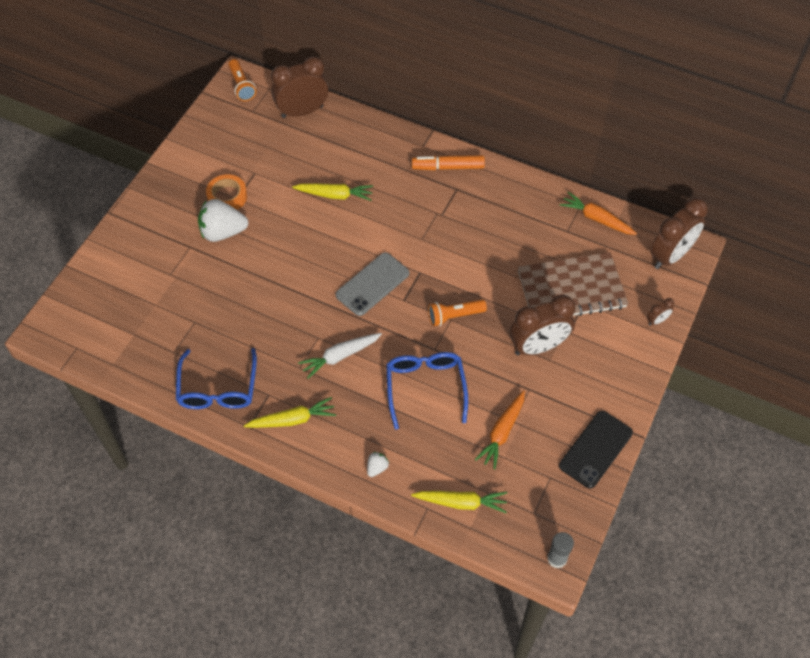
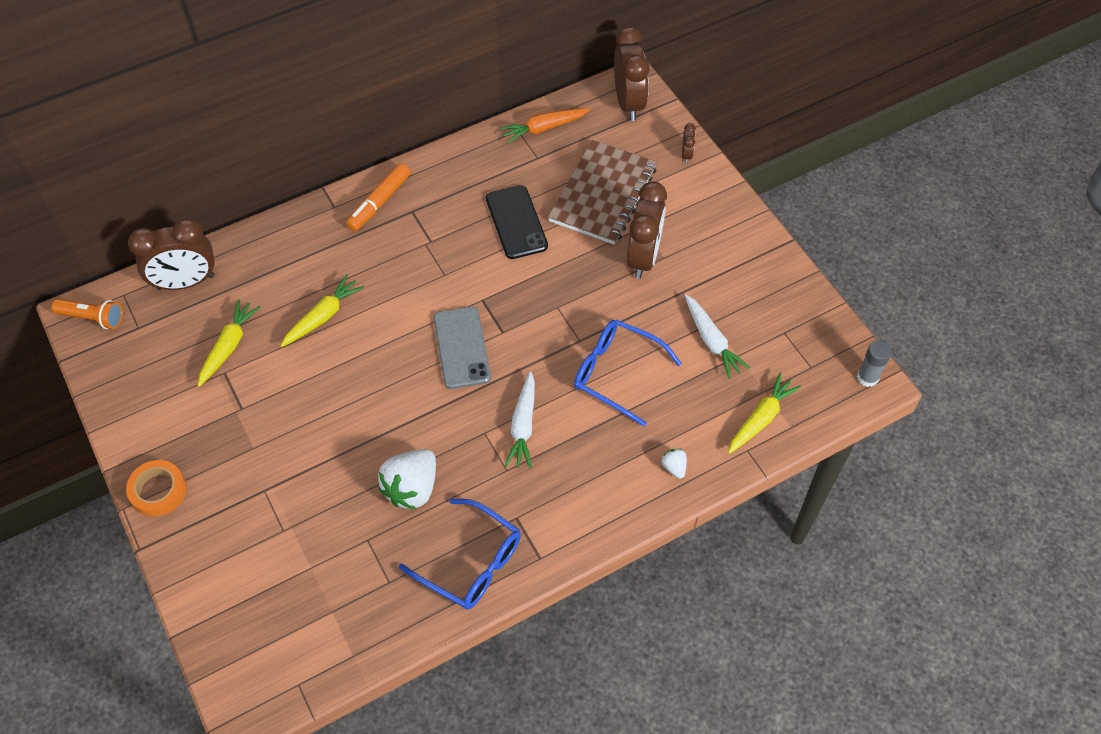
camera: 55 degrees left, 0 degrees up
white strawberry [198,199,249,242] -> white strawberry moved to [378,449,436,510]
orange tape [206,174,247,210] -> orange tape moved to [126,460,186,517]
yellow carrot [244,397,336,428] -> yellow carrot moved to [198,299,260,387]
brown clock [271,56,329,118] -> brown clock turned 120 degrees counterclockwise [128,218,215,290]
orange flashlight [428,299,487,326] -> none
orange carrot [475,390,525,469] -> white carrot [685,295,750,378]
black phone [559,411,633,488] -> black phone moved to [486,185,548,259]

